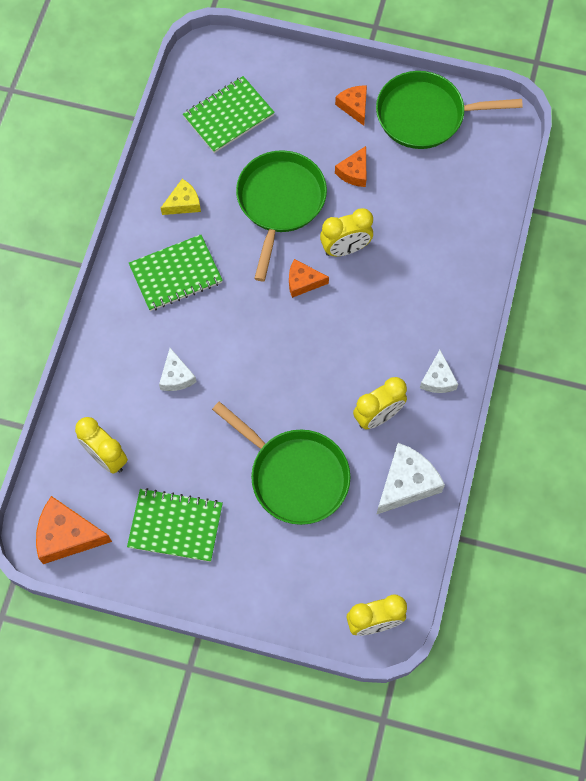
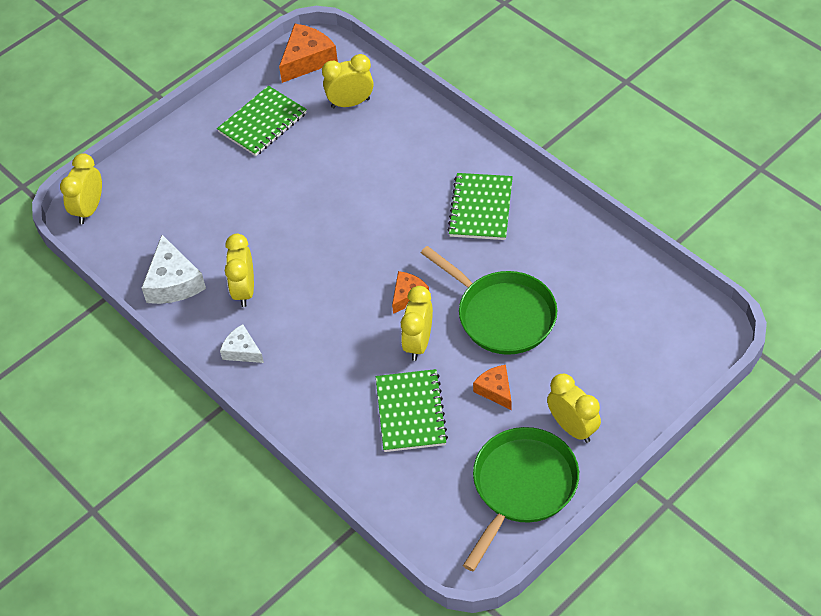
camera: 125 degrees right, 15 degrees down
white cheese [159,348,196,391] -> none
yellow cheese [161,179,201,215] -> none
green notebook [183,76,275,153] -> green notebook moved to [376,369,448,452]
green pan [212,401,351,525] -> none
orange cheese [335,86,367,126] -> yellow clock [547,373,601,443]

